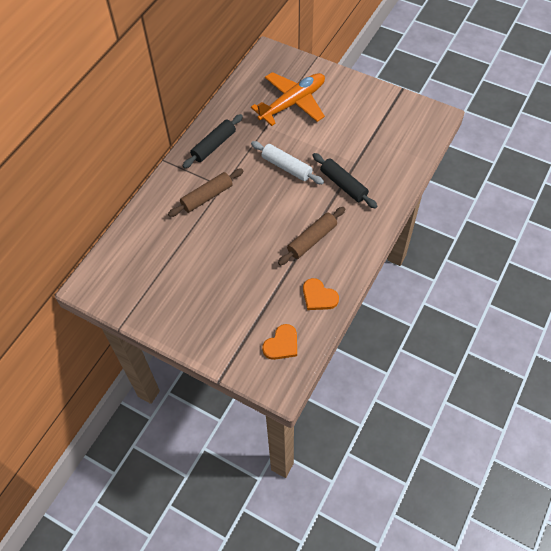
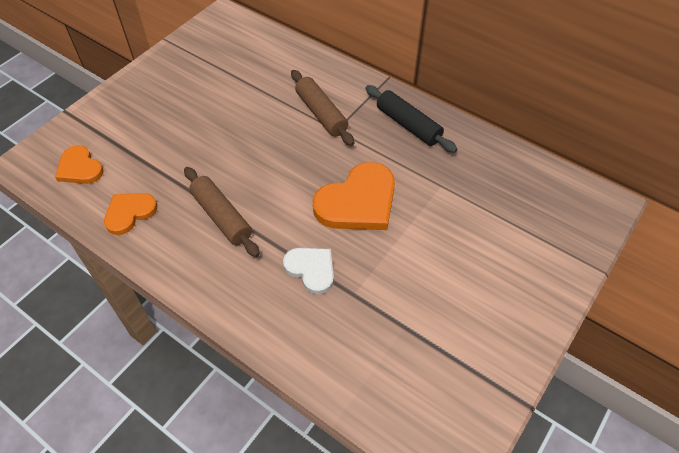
camera: 95 degrees right, 5 degrees down
orange plane [251,72,325,126] -> none
white rolling pin [251,141,324,184] -> orange heart [313,162,395,230]
black rolling pin [312,153,377,209] -> white heart [283,248,334,294]

